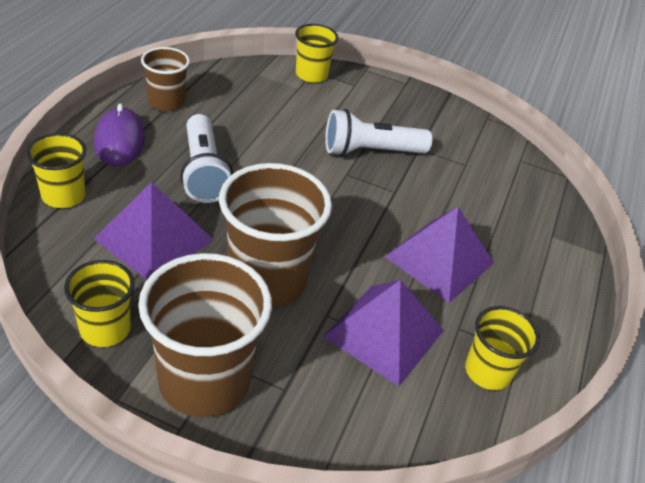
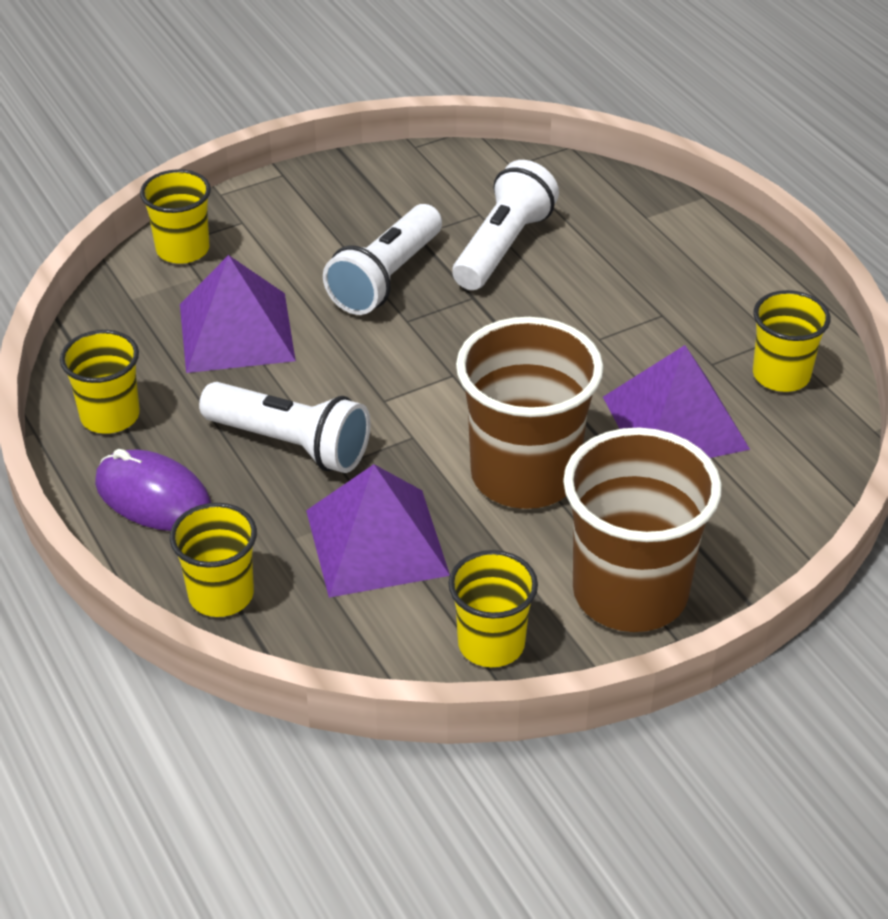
camera: 45 degrees left, 0 degrees up
brown cup [141,47,190,111] -> yellow cup [60,330,140,434]
purple pyramid [385,207,494,303] -> purple pyramid moved to [180,255,296,373]
none -> white flashlight [452,160,559,290]

